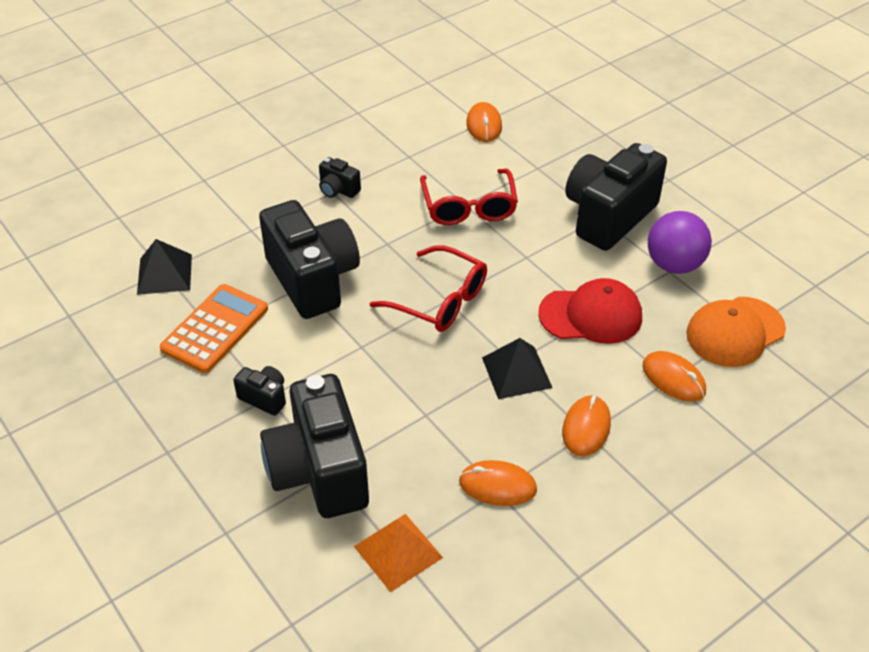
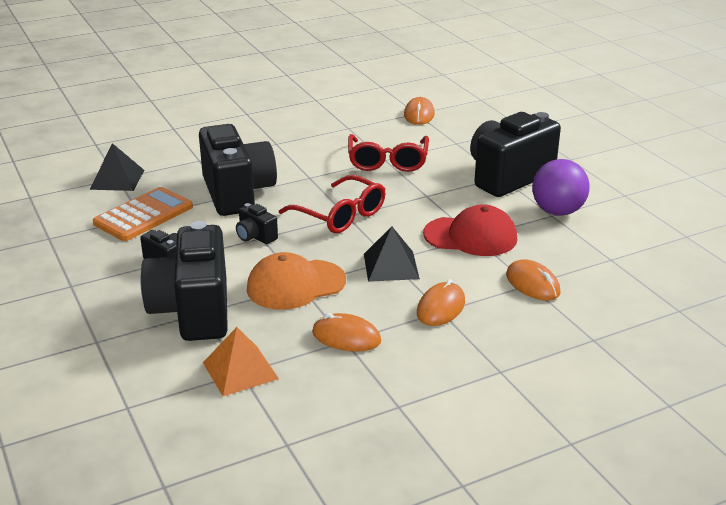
camera: 10 degrees right, 15 degrees down
black camera [319,157,361,198] -> black camera moved to [236,203,278,244]
orange cap [686,297,786,367] -> orange cap moved to [247,252,346,310]

